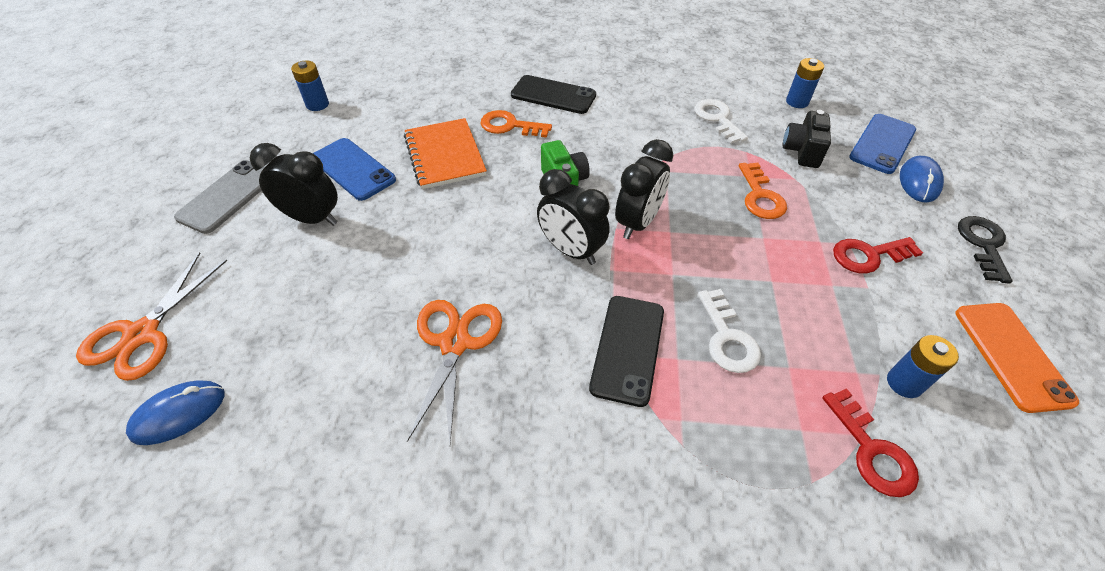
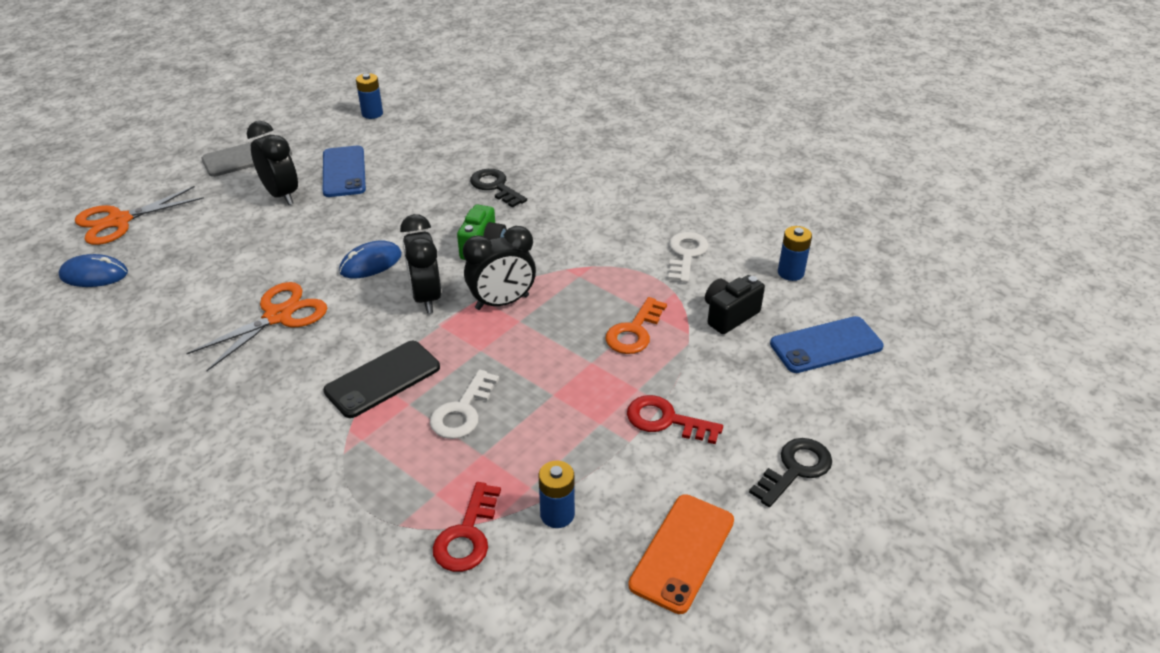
camera: 35 degrees right, 10 degrees down
orange notebook [404,118,487,189] -> none
orange key [480,110,552,138] -> black key [470,169,527,208]
black phone [511,75,596,114] -> none
blue mouse [900,156,944,203] -> blue mouse moved to [339,240,402,278]

